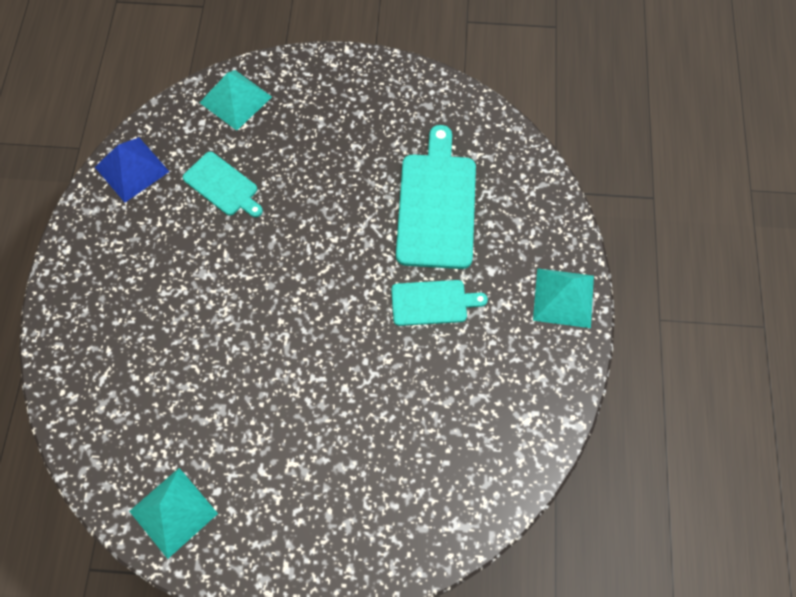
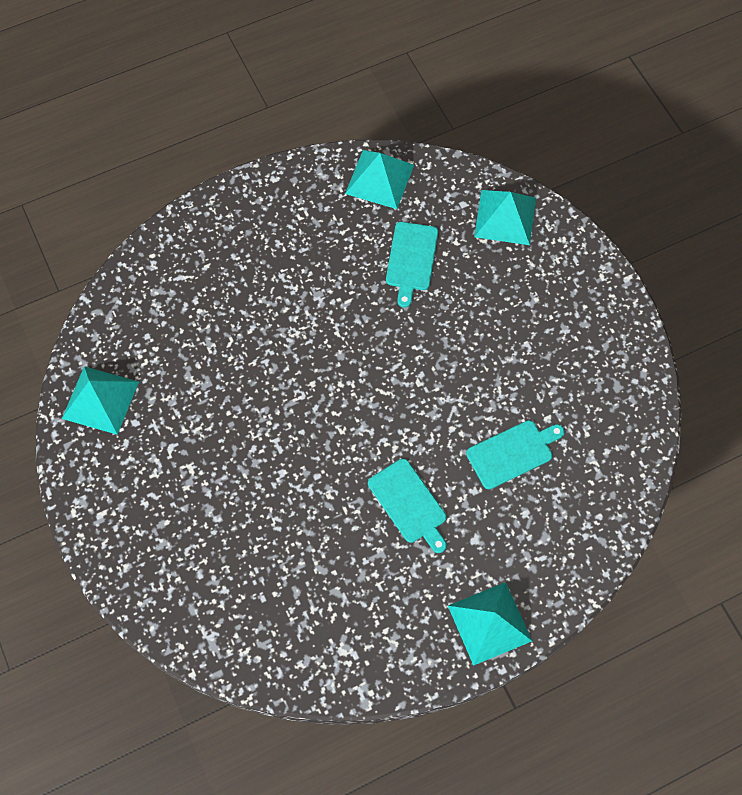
camera: 60 degrees right, 0 degrees up
blue pyramid [95,137,169,203] -> turquoise pyramid [345,150,414,209]
turquoise cutting board [396,125,476,269] -> turquoise cutting board [466,420,565,489], size x0.57

